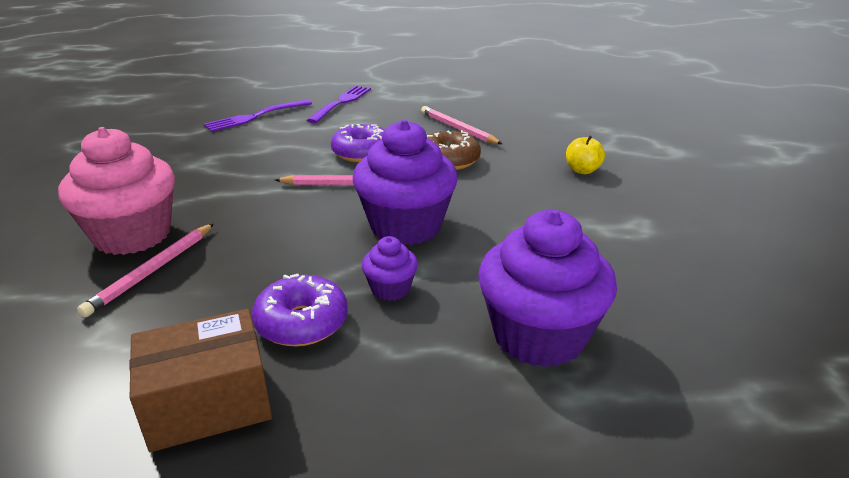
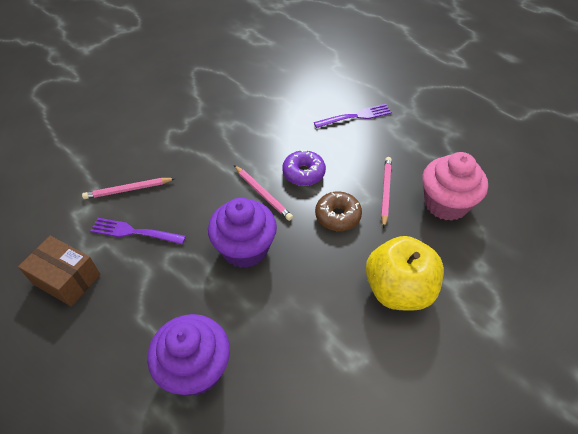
camera: 50 degrees right, 20 degrees up
pink cupcake [58,127,175,255] -> pink cupcake moved to [422,152,488,221]
purple fork [204,100,312,132] -> purple fork moved to [90,218,186,244]
purple donut [252,274,348,347] -> none
purple cupcake [362,236,418,301] -> none
yellow apple [566,135,605,174] -> yellow apple [366,236,444,311], size x2.39

